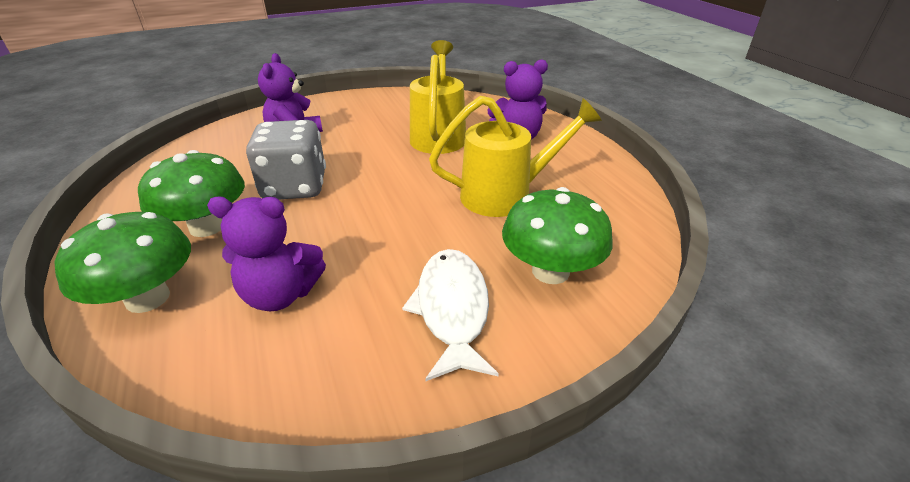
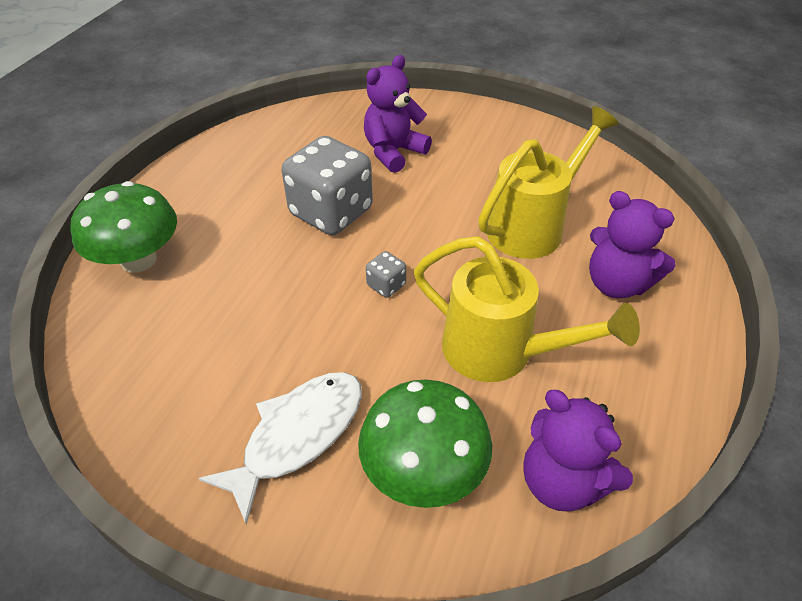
camera: 45 degrees right, 10 degrees up
green mushroom [138,150,245,237] -> none
purple teddy bear [207,196,326,311] -> purple teddy bear moved to [523,390,633,511]
none -> grey dice [366,251,406,298]

